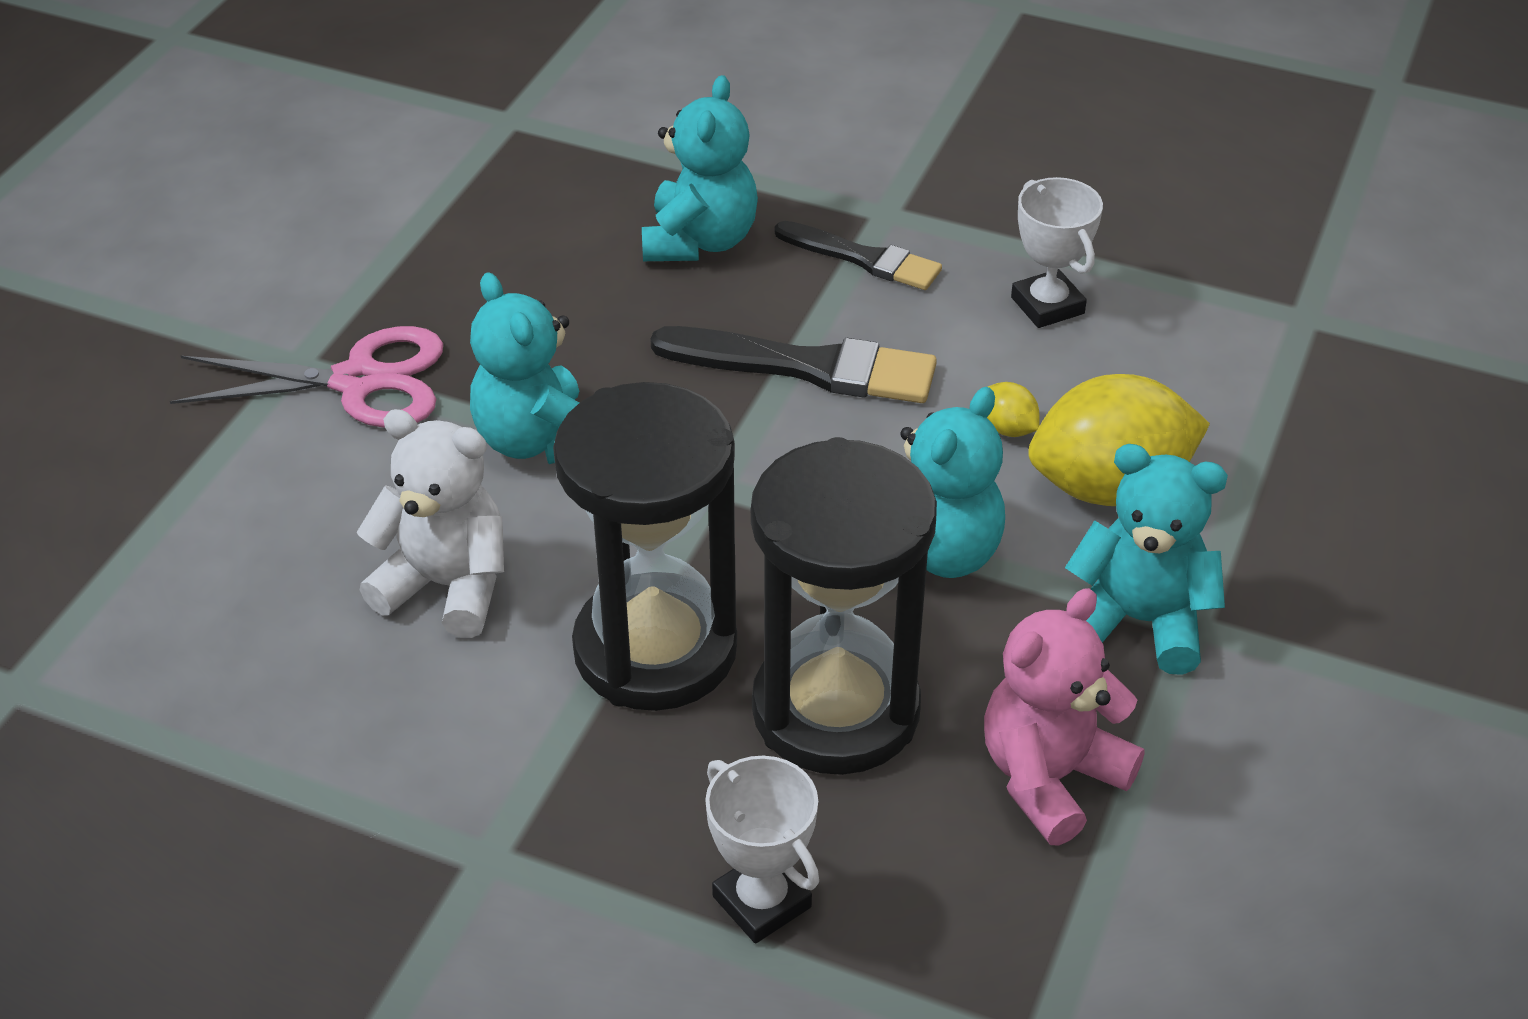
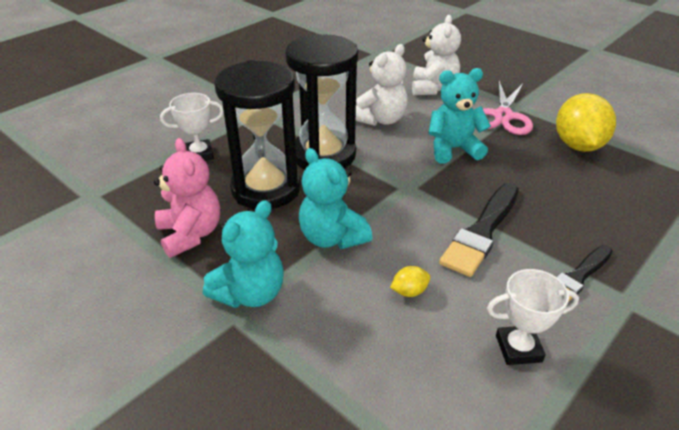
camera: 110 degrees right, 5 degrees down
turquoise teddy bear [642,75,758,261] -> none
yellow lemon [1028,374,1210,506] -> yellow lemon moved to [556,93,616,152]
none -> white teddy bear [412,15,461,96]

